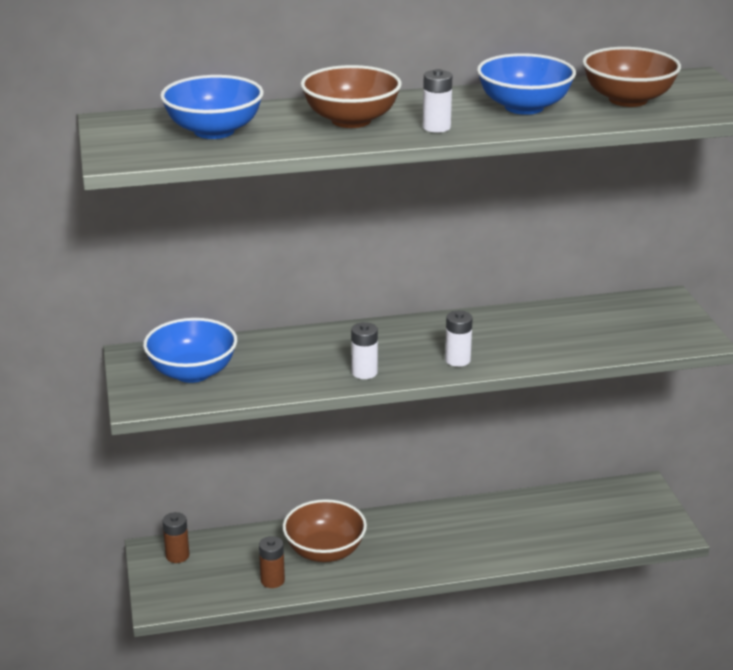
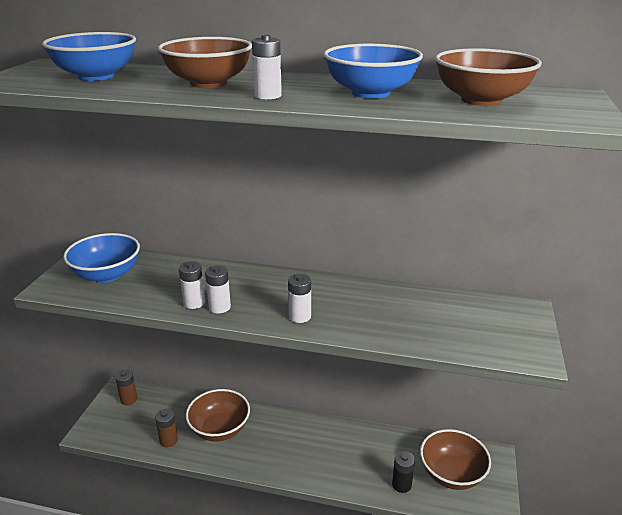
camera: 25 degrees right, 0 degrees up
none -> white battery [179,261,205,309]
none -> black battery [392,451,415,493]
none -> brown bowl [420,429,491,490]

